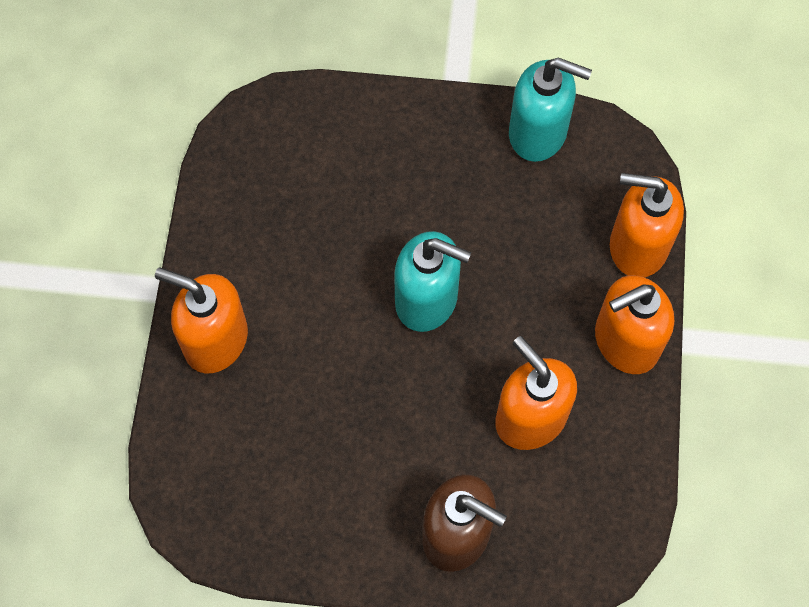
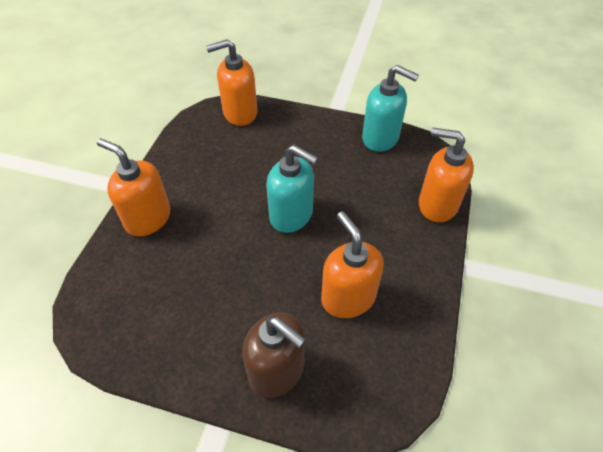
camera: 10 degrees right, 15 degrees down
orange soap dispenser [595,275,674,374] -> orange soap dispenser moved to [206,39,257,126]

